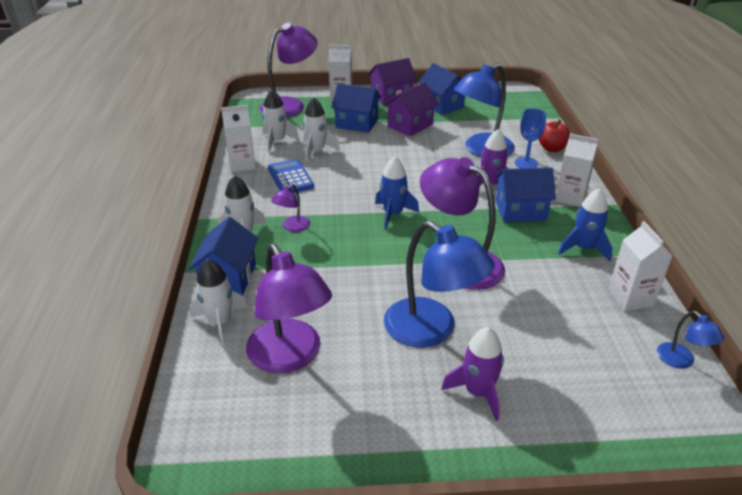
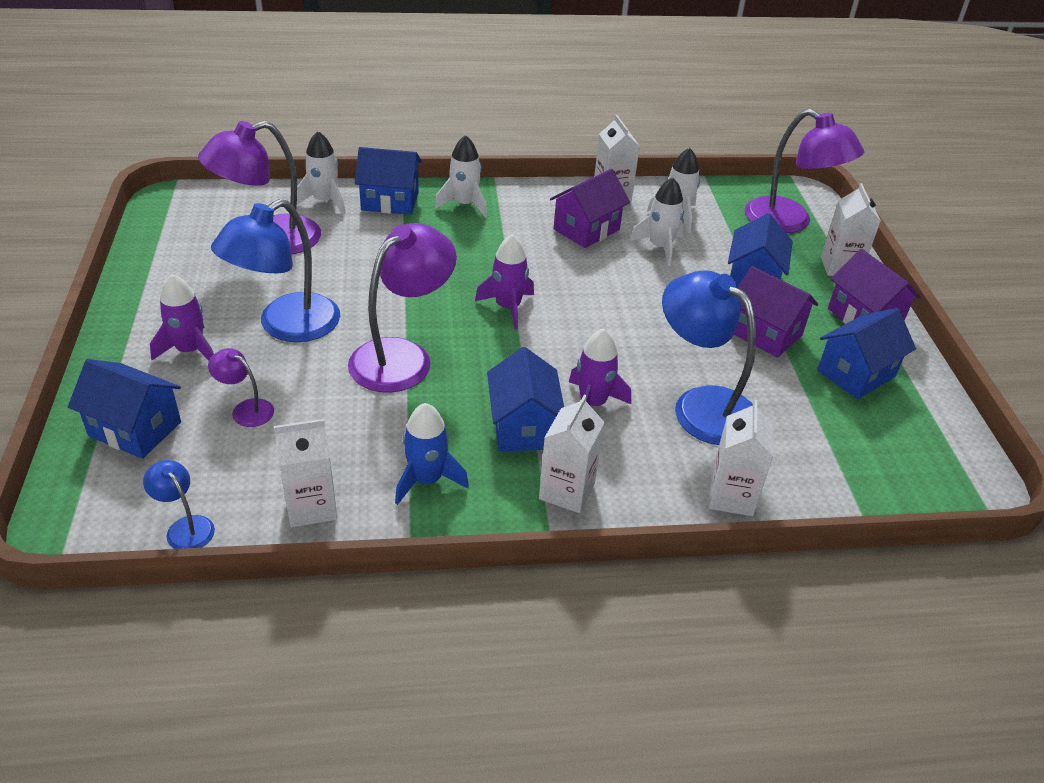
camera: 85 degrees right, 5 degrees up
blue calculator [268,159,314,193] -> purple house [550,169,630,248]
purple lamp [271,184,310,232] -> purple lamp moved to [208,348,274,427]
blue rocket [375,157,419,230] -> purple rocket [475,234,534,330]
blue goblet [515,108,546,168] -> none
red apple [539,119,570,152] -> white carton [709,400,774,516]
blue lamp [657,311,724,369] -> blue lamp turned 75 degrees clockwise [143,460,215,549]
none -> blue house [68,359,181,459]

